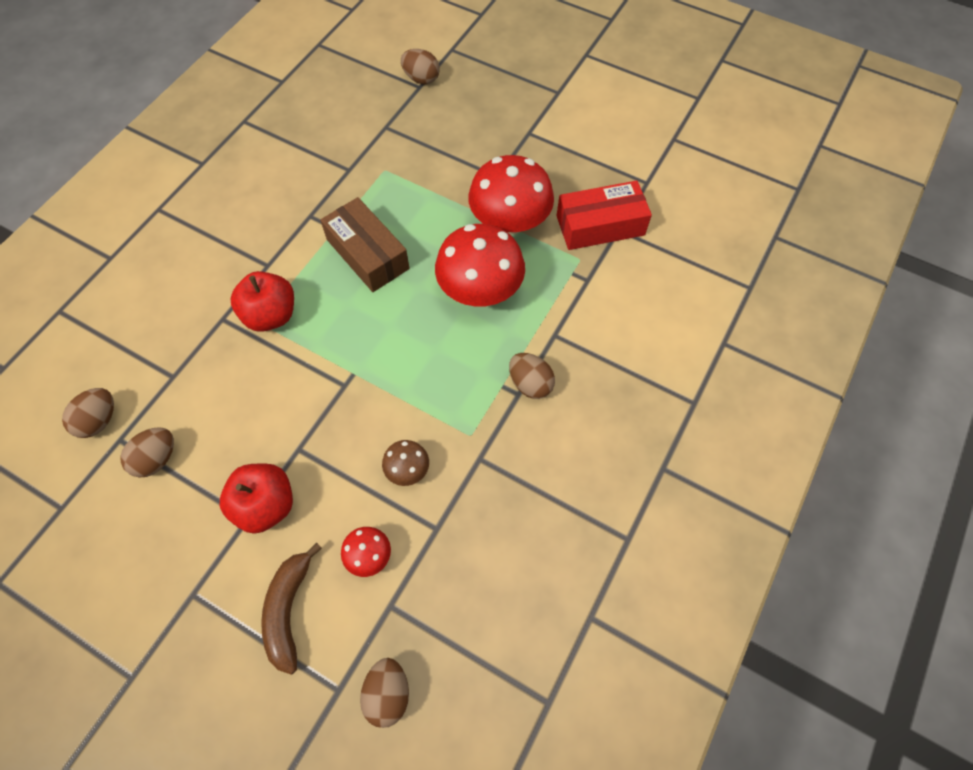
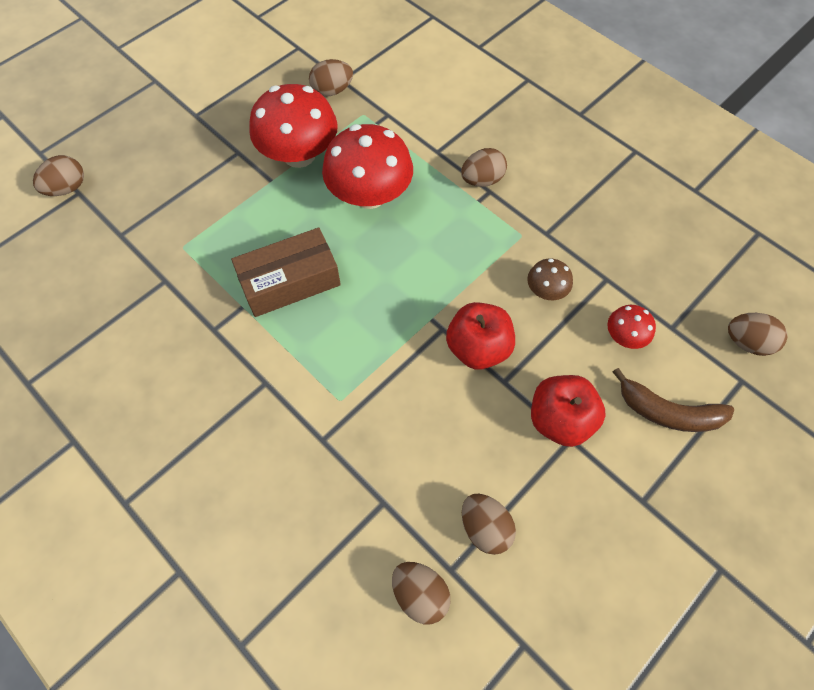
camera: 75 degrees left, 0 degrees up
red apple [231,271,294,332] -> red apple moved to [446,302,515,370]
red box [557,181,652,250] -> brown egg [309,59,353,96]

